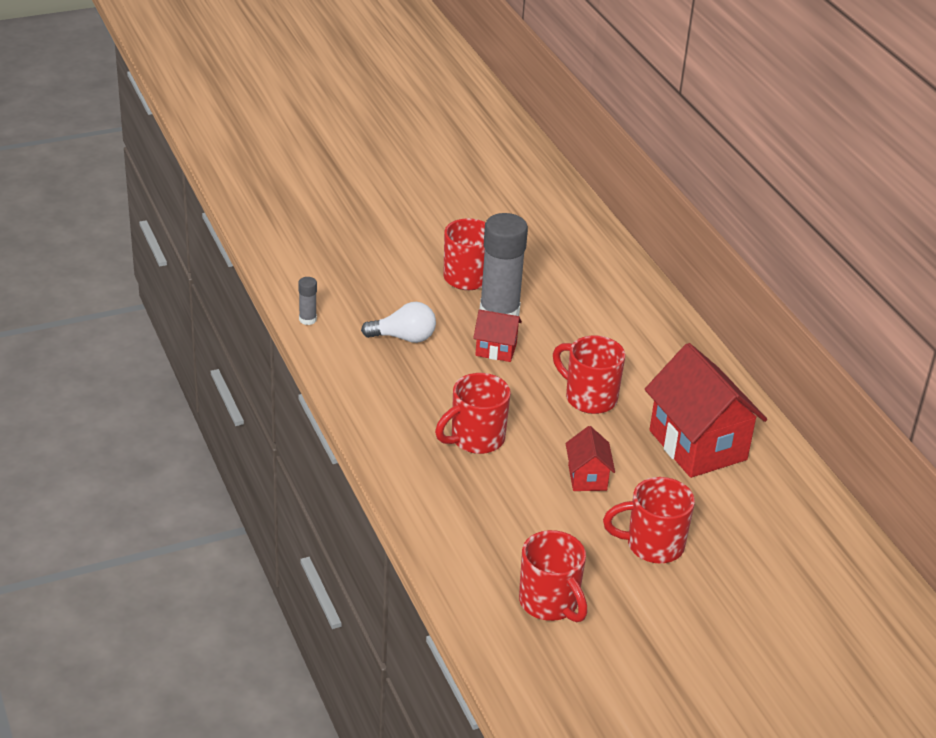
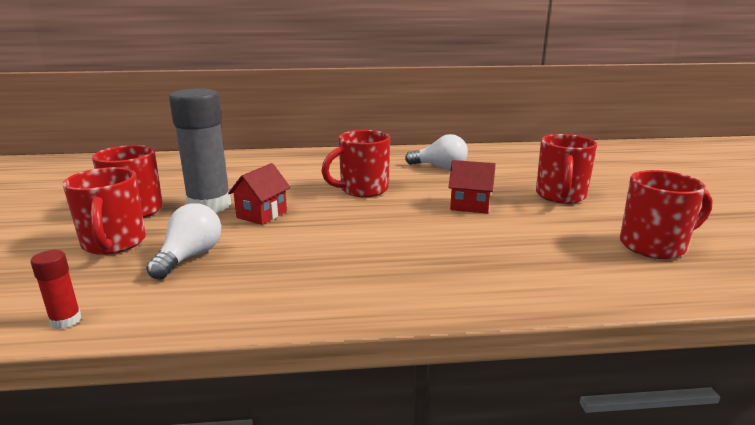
camera: 70 degrees left, 15 degrees down
grey glue stick [298,277,317,325] -> red glue stick [31,250,81,329]
red mug [435,373,511,454] -> red mug moved to [63,167,146,255]
red house [645,343,767,478] -> white light bulb [405,134,468,169]

